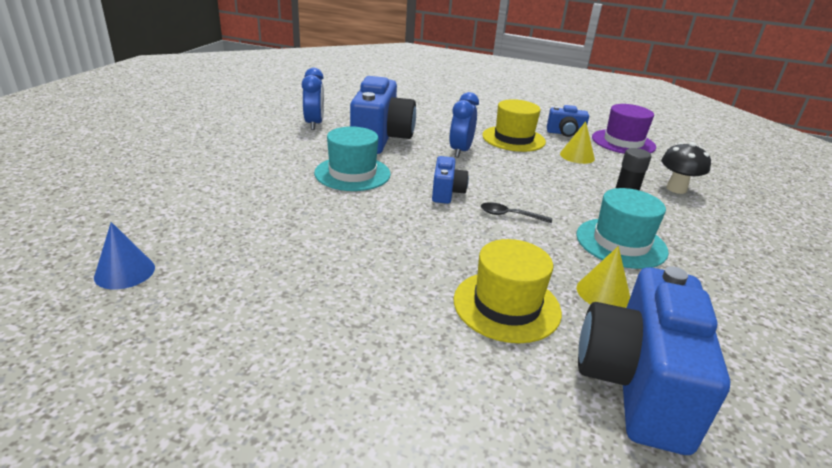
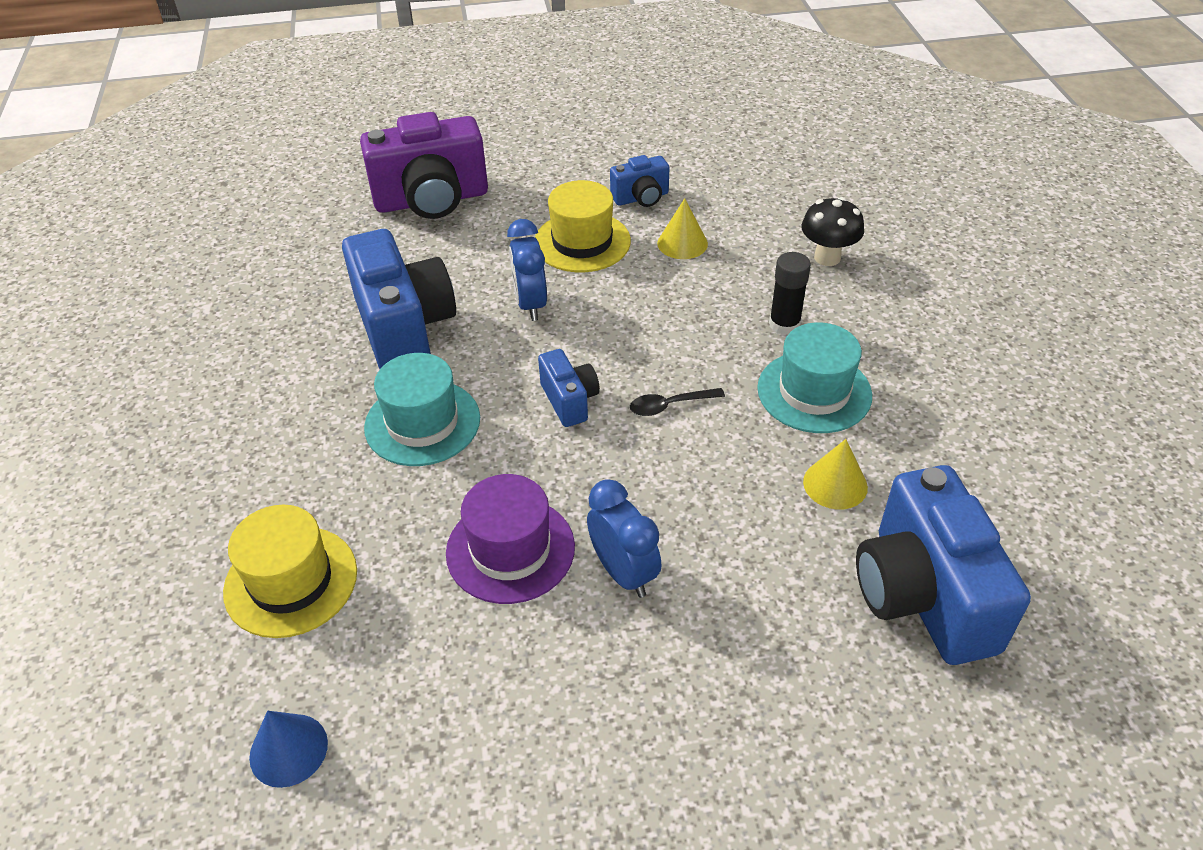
camera: 25 degrees left, 15 degrees up
blue clock [302,68,324,130] -> blue clock moved to [587,479,661,598]
yellow hat [454,239,562,343] -> yellow hat moved to [223,505,357,638]
purple hat [592,104,656,154] -> purple hat moved to [446,474,575,604]
none -> purple camera [360,112,488,219]

